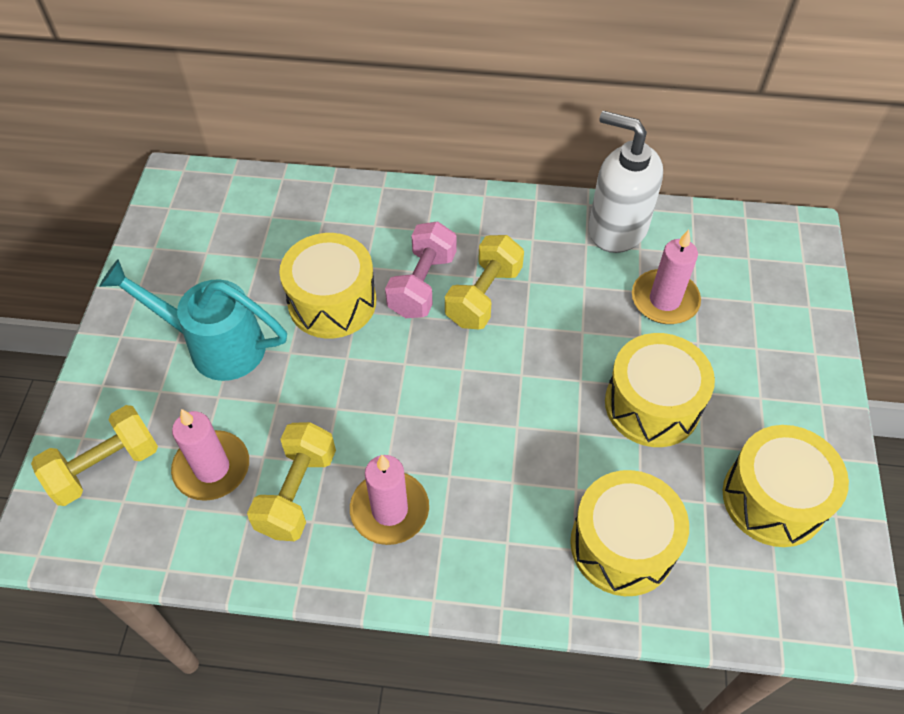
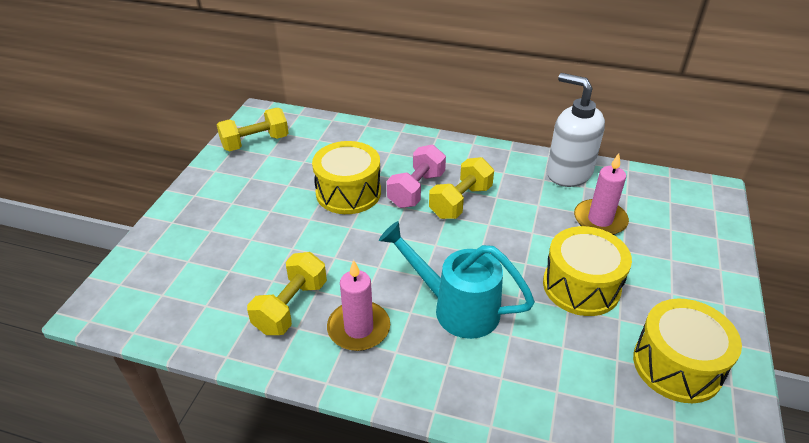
camera: 10 degrees right, 15 degrees down
yellow dumbbell [31,405,158,506] -> yellow dumbbell moved to [217,108,288,151]
turquoise watering can [99,259,287,381] -> turquoise watering can moved to [379,221,535,339]
pink candle [171,409,249,501] -> none
yellow drum [570,470,689,596] -> none

